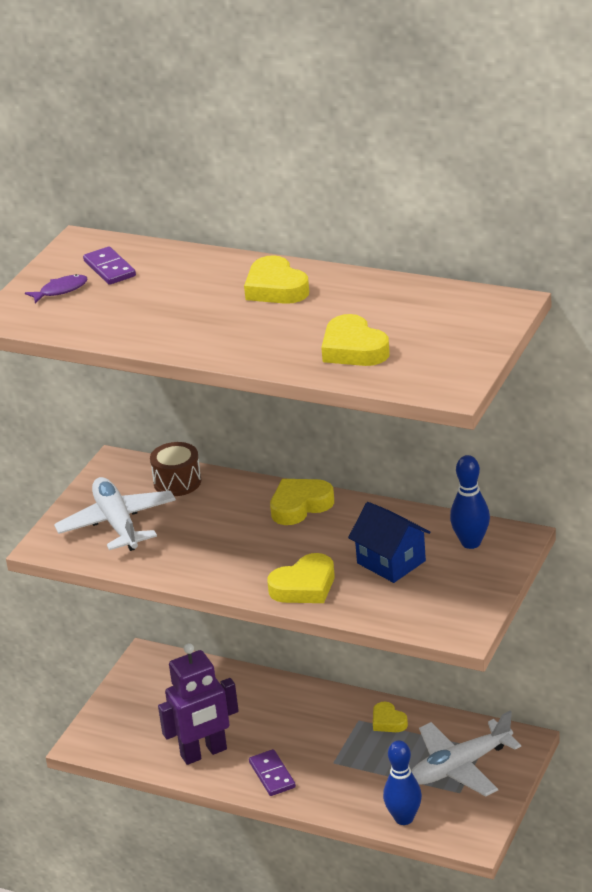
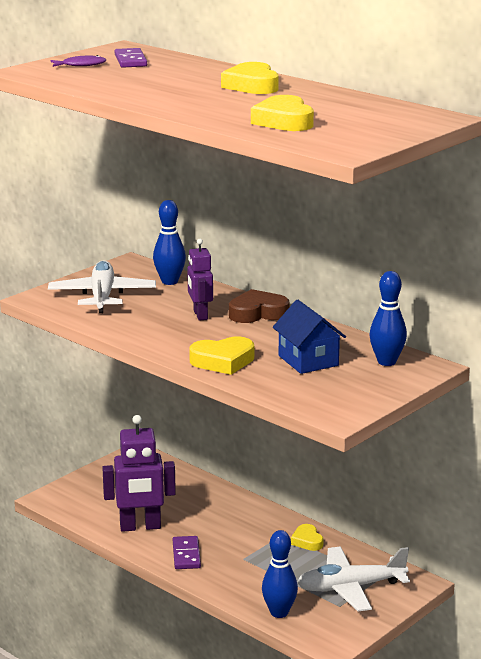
camera: 15 degrees right, 10 degrees down
brown drum [150,442,201,496] -> blue bowling pin [153,200,186,285]
yellow heart [270,479,334,525] -> brown heart [229,289,290,323]
none -> purple robot [187,239,213,321]

